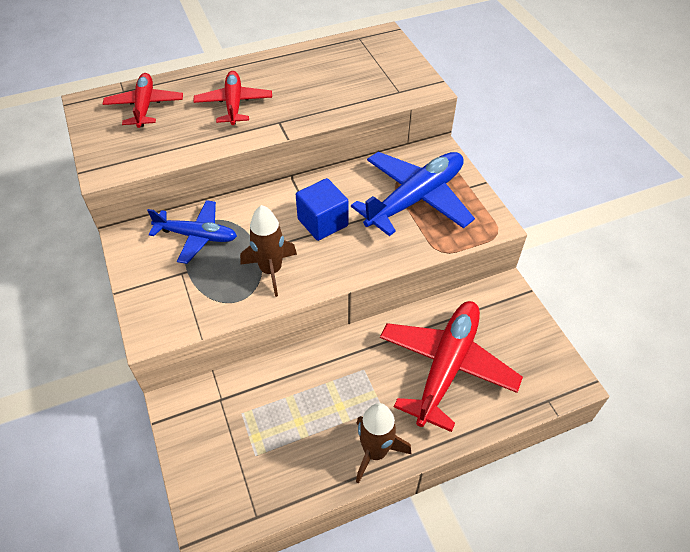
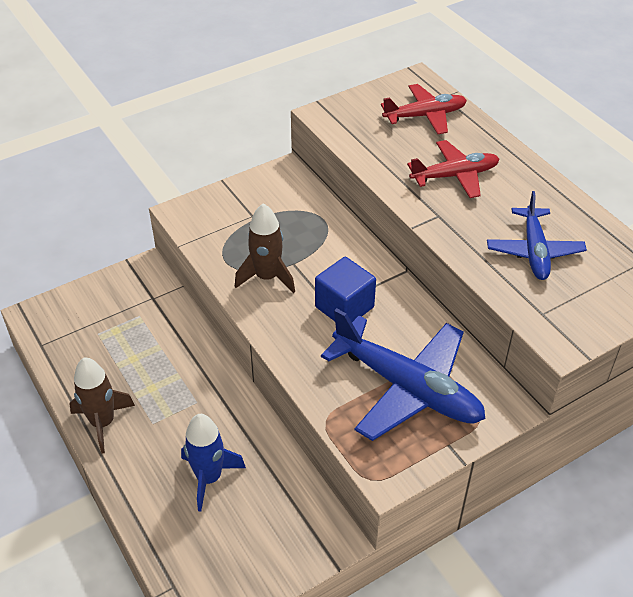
camera: 80 degrees right, 5 degrees down
blue plane [147,200,237,264] -> blue plane moved to [487,191,587,280]
red plane [380,301,523,432] -> blue rocket [181,414,246,511]

